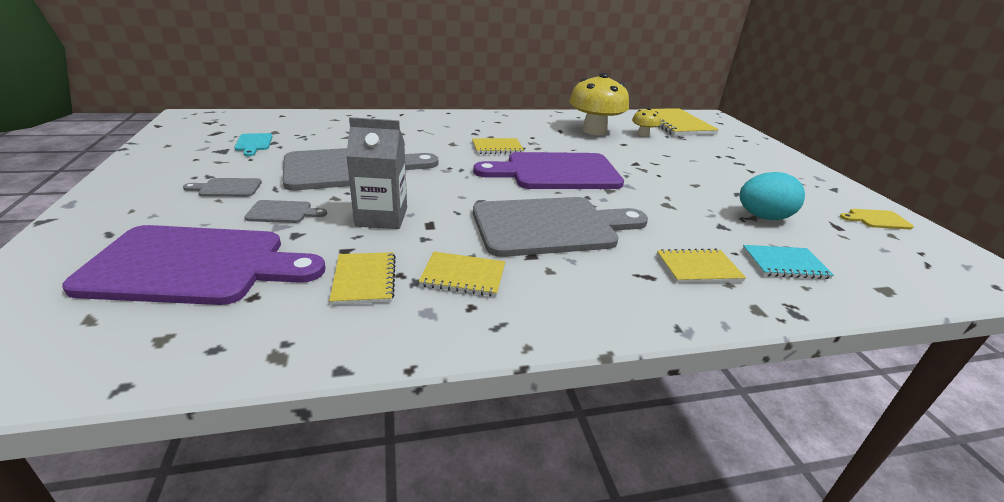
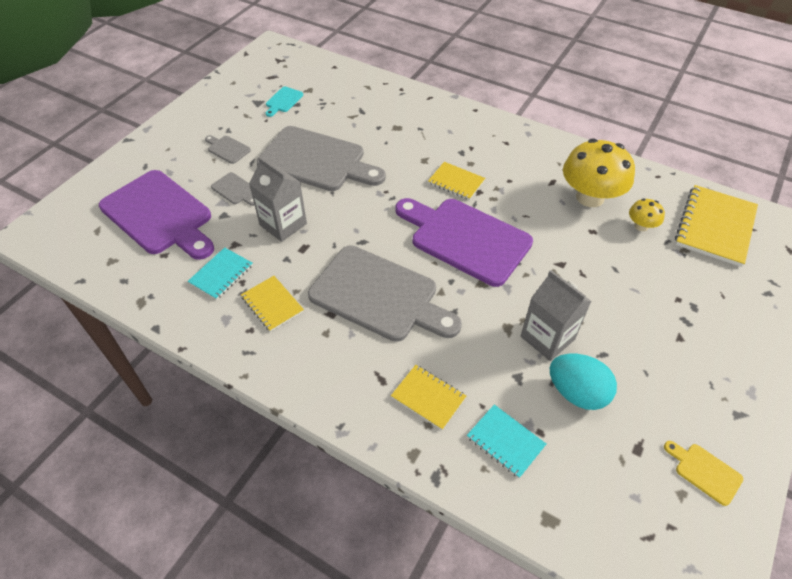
camera: 45 degrees right, 20 degrees up
yellow notebook [329,252,396,305] -> turquoise notebook [188,247,253,300]
none -> grey carton [521,270,592,361]

